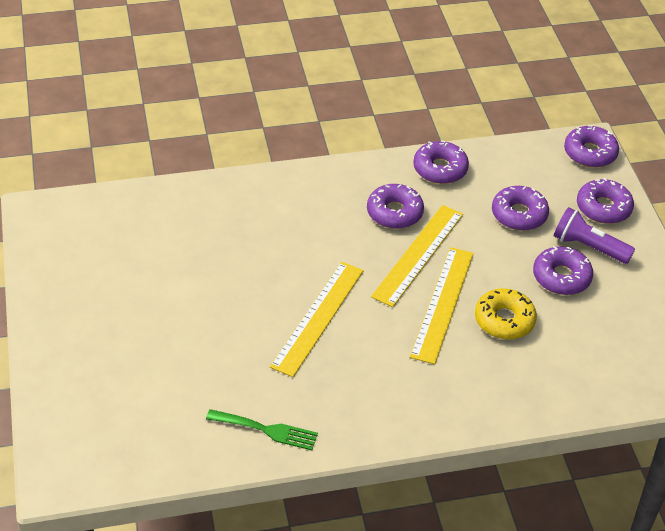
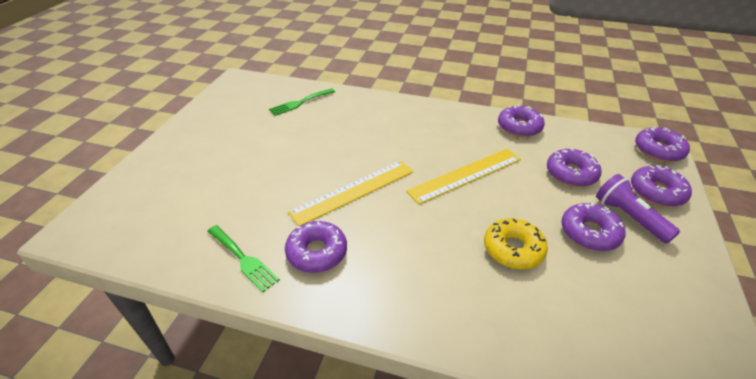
camera: 30 degrees right, 5 degrees down
purple donut [367,184,424,229] -> purple donut moved to [285,221,347,273]
yellow ruler [410,247,474,364] -> none
none -> green fork [269,88,335,116]

